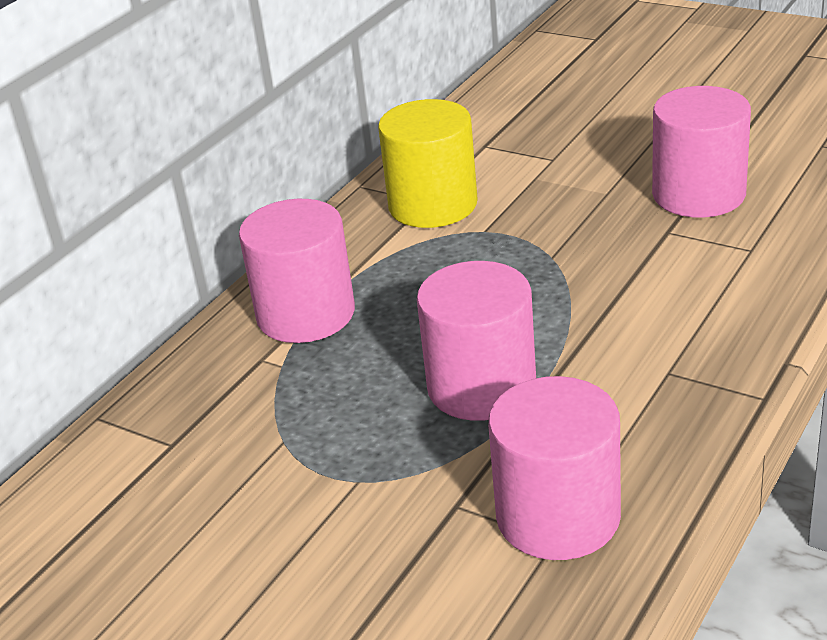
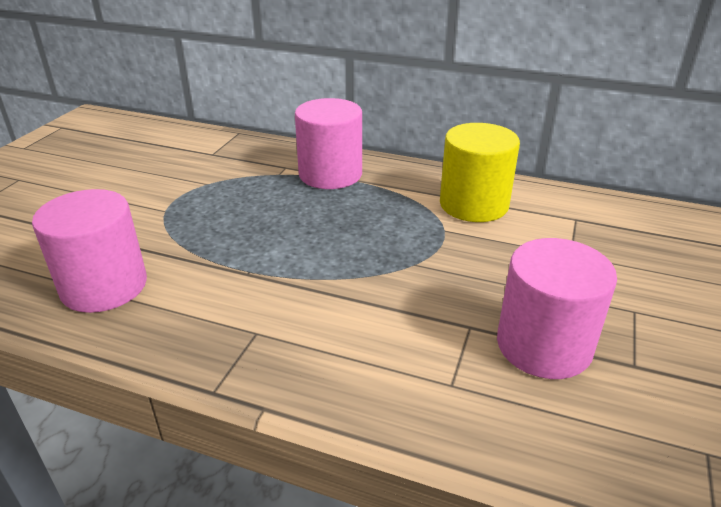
camera: 75 degrees right, 0 degrees up
pink cylinder [417,261,536,421] -> none

